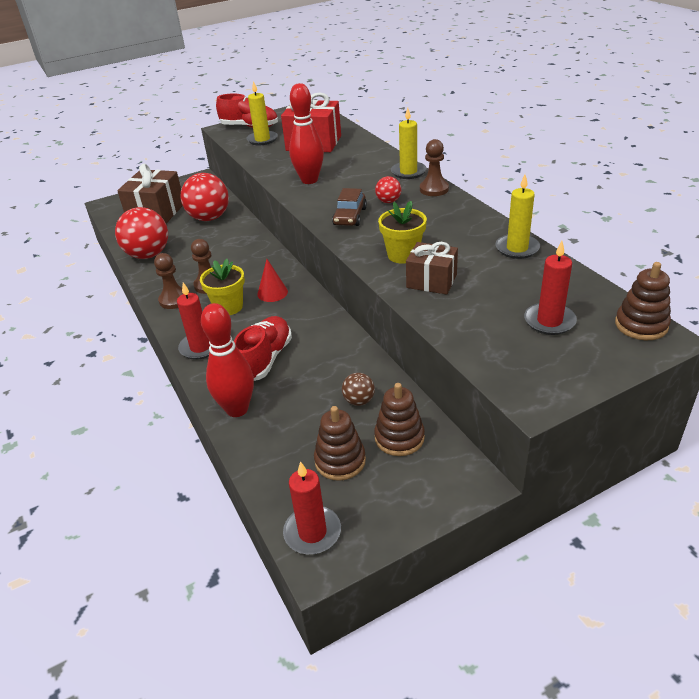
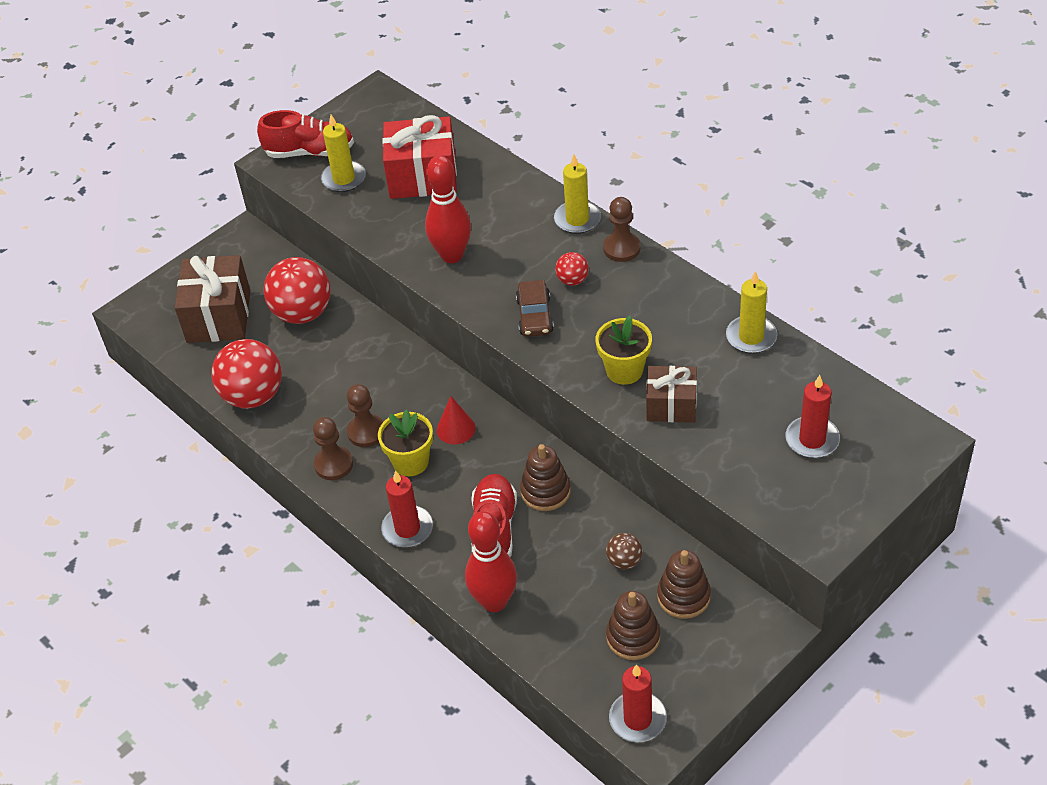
camera: 15 degrees left, 10 degrees up
brown stacking toy [615,262,671,340] -> brown stacking toy moved to [520,444,571,511]

